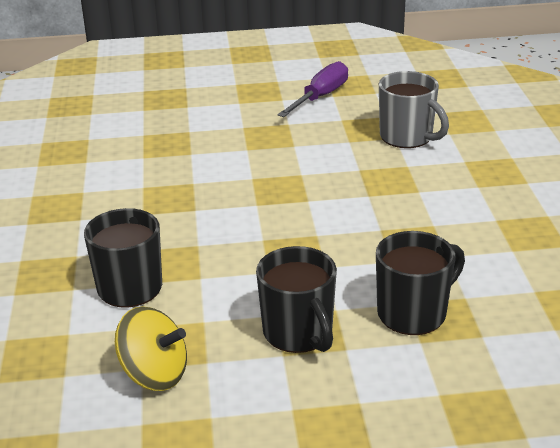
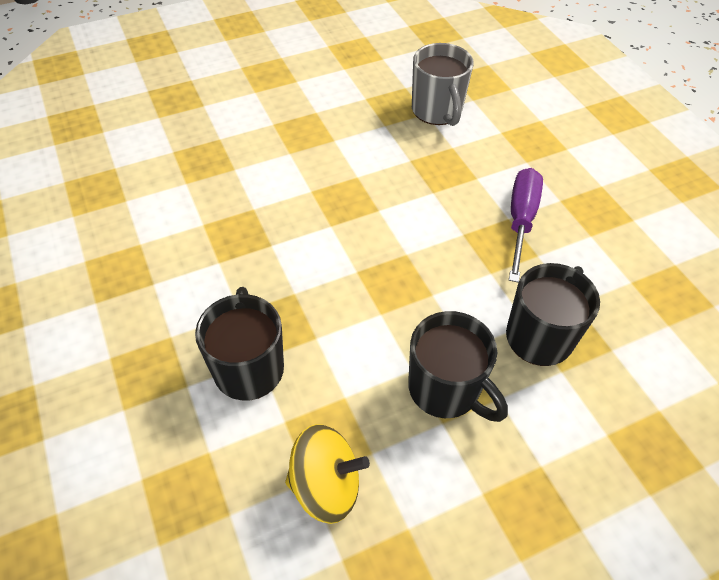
camera: 20 degrees left, 20 degrees up
purple screwdriver [277,61,348,117] -> purple screwdriver moved to [509,168,543,282]
grey mug [379,71,449,148] -> grey mug turned 45 degrees clockwise [412,43,474,126]

